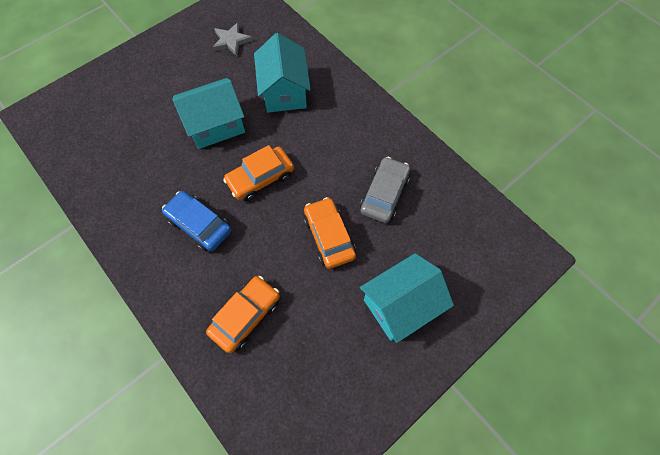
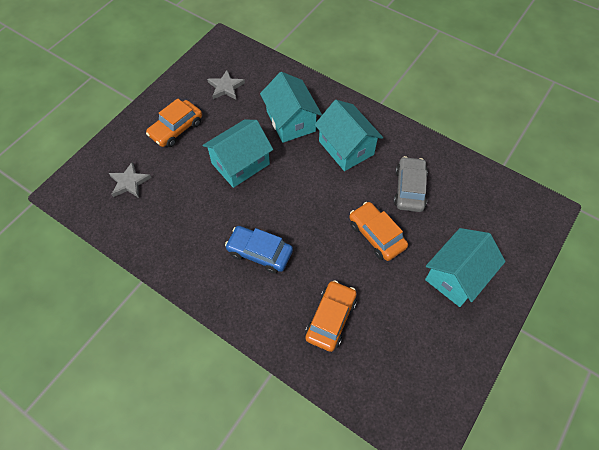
camera: 15 degrees left, 5 degrees down
orange car [223,145,294,201] -> orange car moved to [146,98,202,147]
none -> grey star [109,162,151,198]
none -> turquoise house [314,100,383,171]

